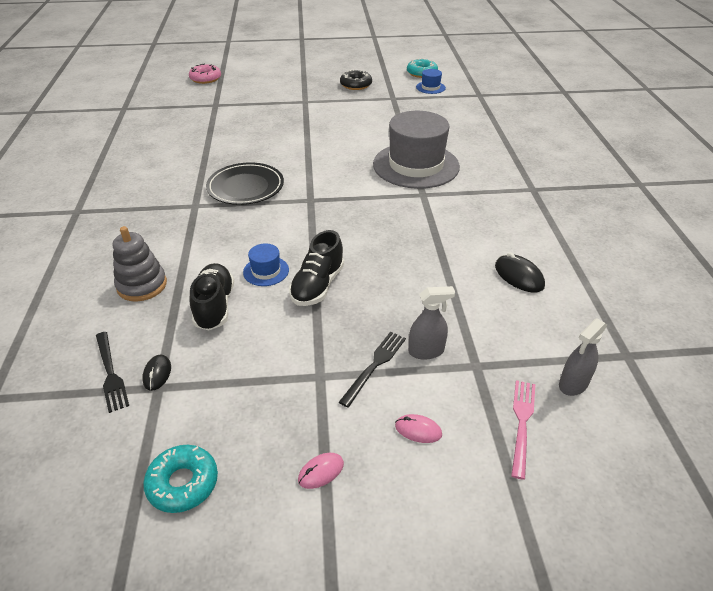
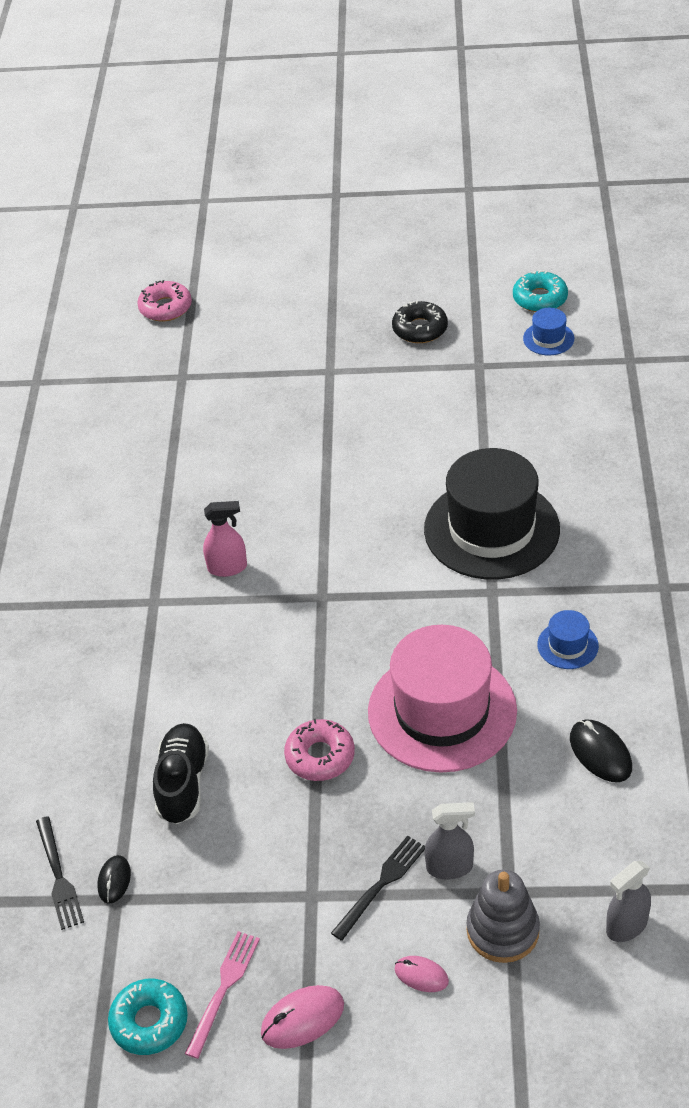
camera: 10 degrees right, 5 degrees up
grey stacking toy [113,226,167,301] -> grey stacking toy moved to [466,870,540,963]
black plate [206,162,284,205] -> pink spray bottle [203,501,247,577]
blue hat [243,243,289,286] -> blue hat moved to [537,610,599,669]
black shoe [289,230,344,306] -> pink donut [284,718,355,781]
pink mouse [298,453,344,489] -> pink mouse [261,985,344,1049], size x1.56
grey hat [373,111,460,189] -> black hat [424,448,560,580]
pink fork [511,380,535,480] -> pink fork moved to [185,931,260,1059]
none -> pink hat [368,625,517,773]

